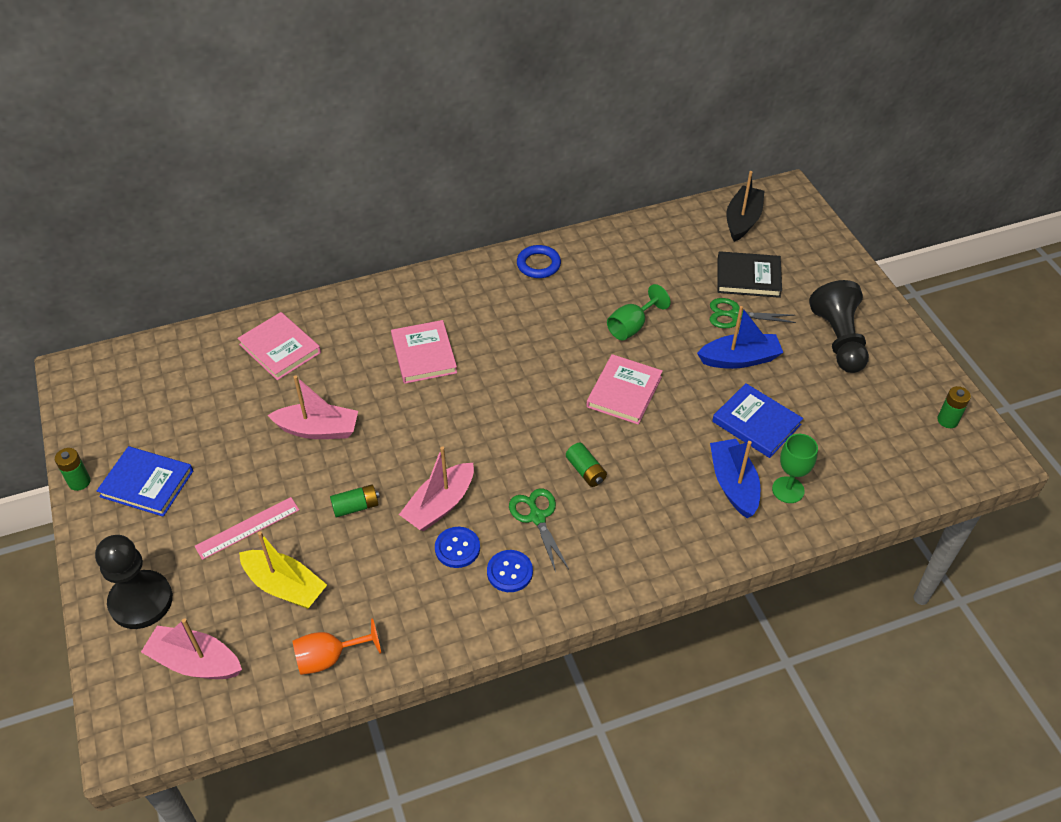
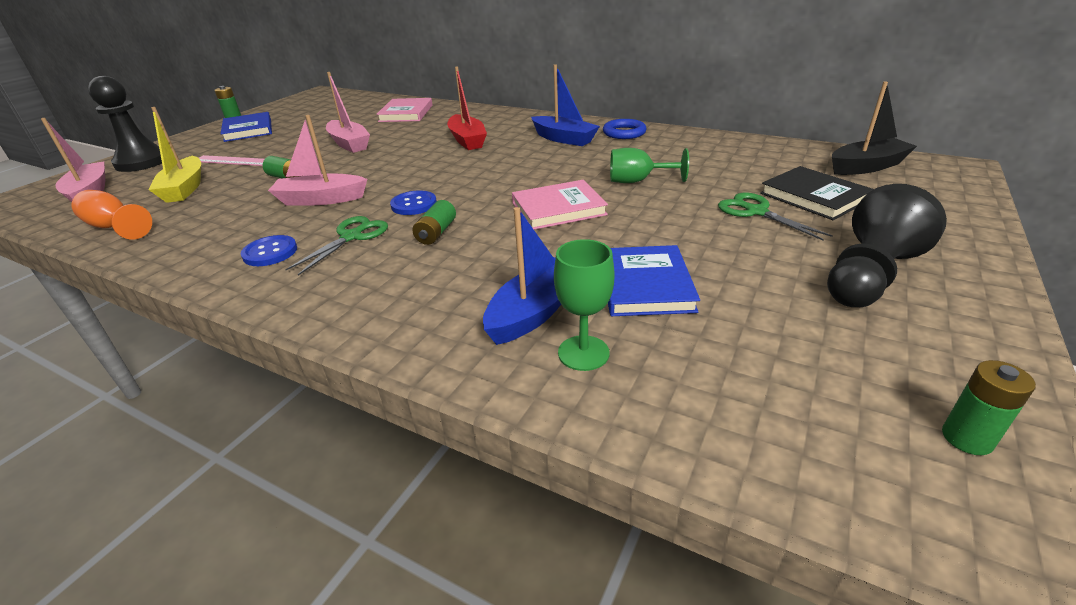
camera: 50 degrees right, 15 degrees down
pink book [391,320,457,384] -> red boat [447,67,487,150]
blue button [435,527,480,568] -> blue button moved to [390,190,437,215]
blue boat [697,306,783,369] -> blue boat moved to [531,64,600,146]

